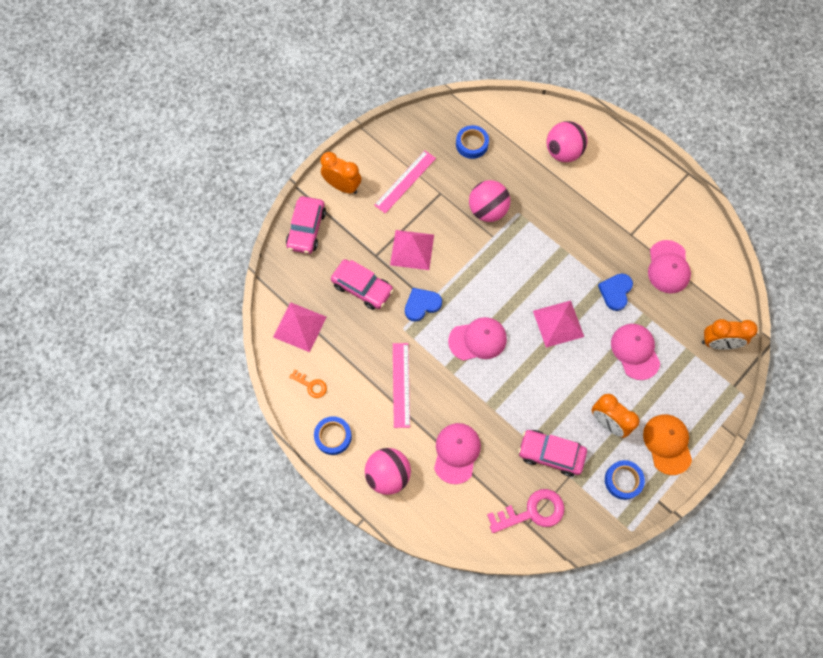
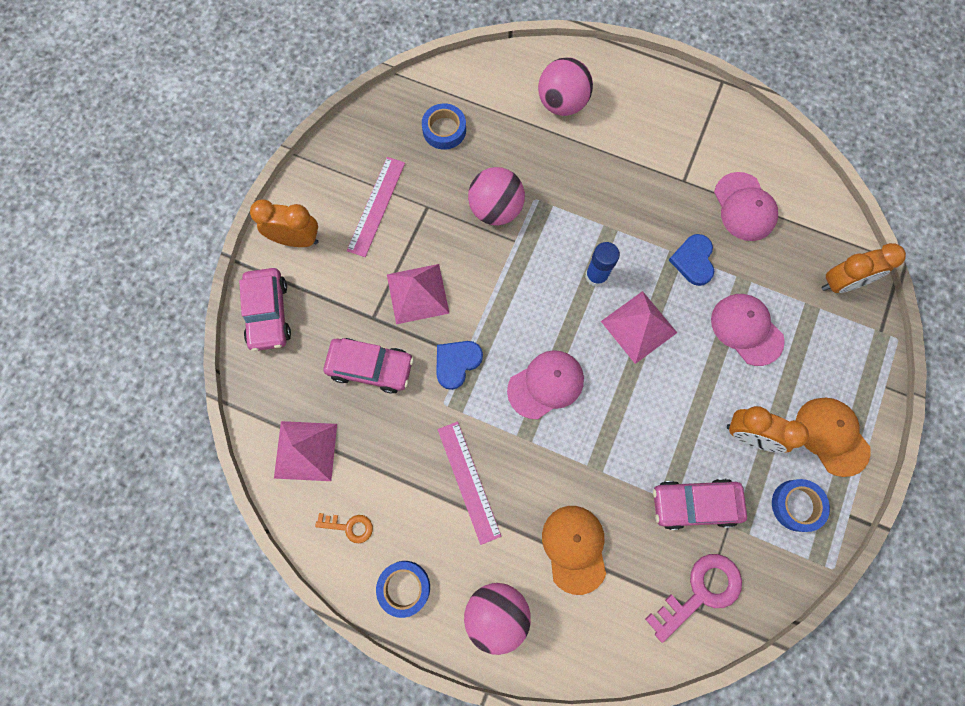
camera: 20 degrees left, 5 degrees up
pink cap [434,423,481,484] -> orange cap [542,506,606,595]
none -> blue glue stick [585,242,620,287]

